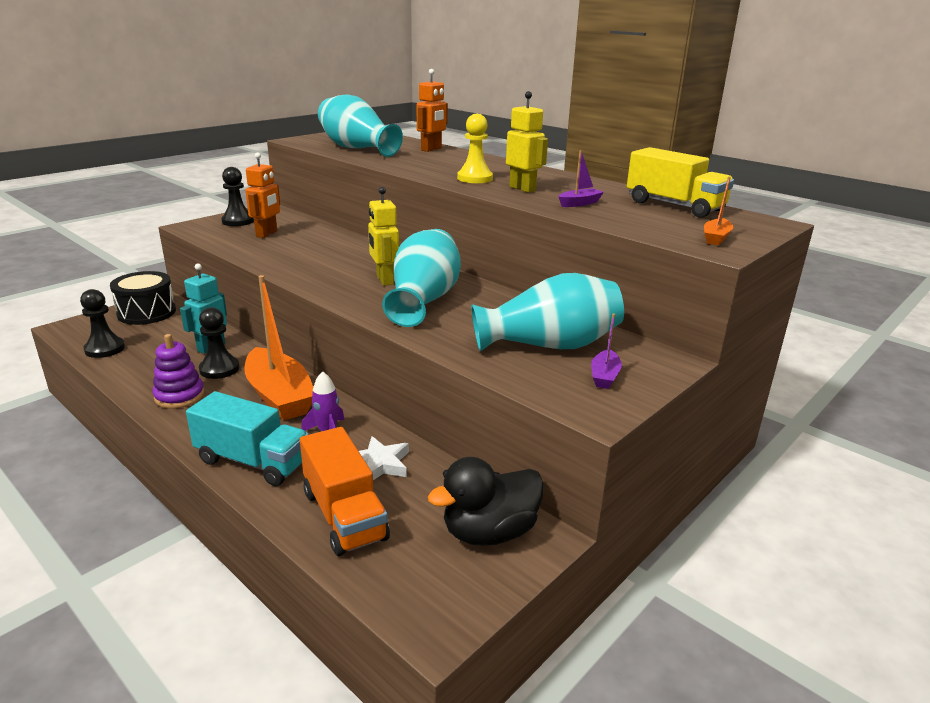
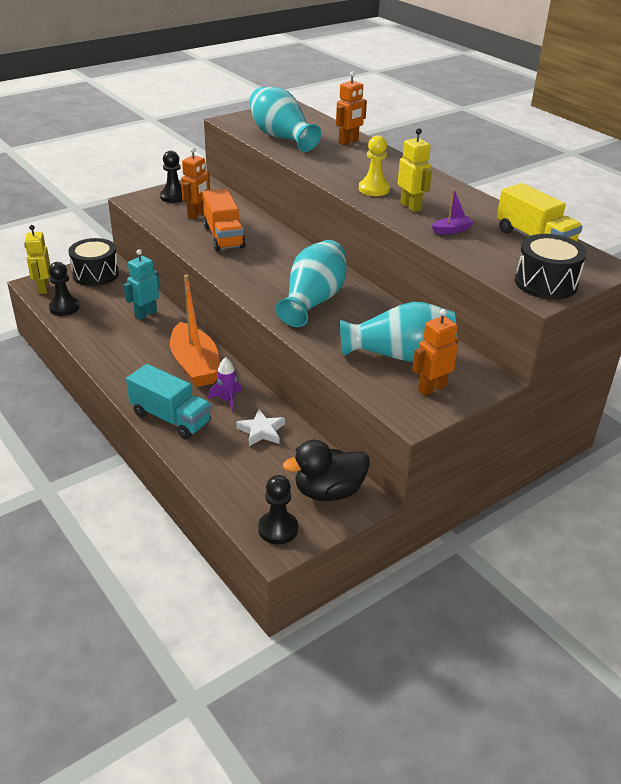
camera: 10 degrees right, 10 degrees up
purple stacking toy [152,334,204,409] -> none
black pawn [199,307,239,379] -> black pawn moved to [258,475,298,544]
orange truck [300,427,390,556] -> orange truck moved to [202,189,246,252]
yellow robot [368,187,399,286] -> yellow robot moved to [24,225,50,294]
purple boat [591,314,622,389] -> orange robot [412,309,459,396]
orange boat [704,176,733,246] -> black drum [515,234,587,299]

